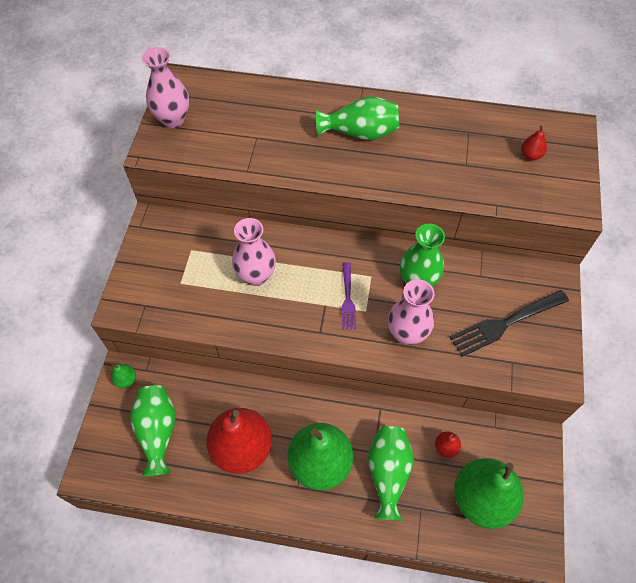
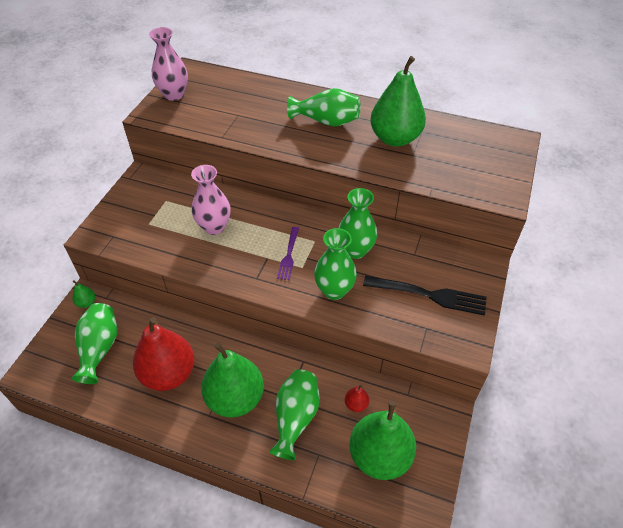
camera: 10 degrees right, 10 degrees down
pink vase [388,279,434,345] -> green vase [314,228,357,300]
black fork [449,290,569,357] -> black fork turned 150 degrees counterclockwise [363,276,486,316]
red pear [521,126,547,160] -> none
none -> green pear [370,56,426,147]

